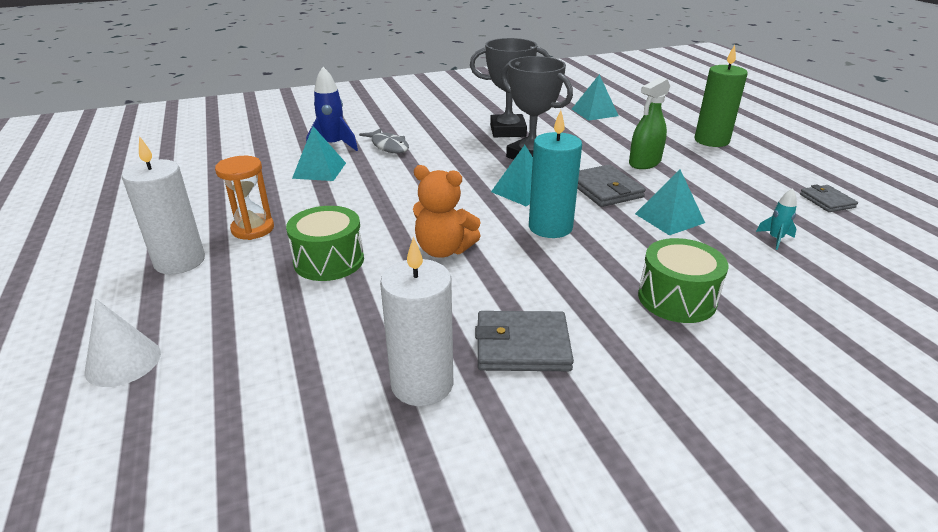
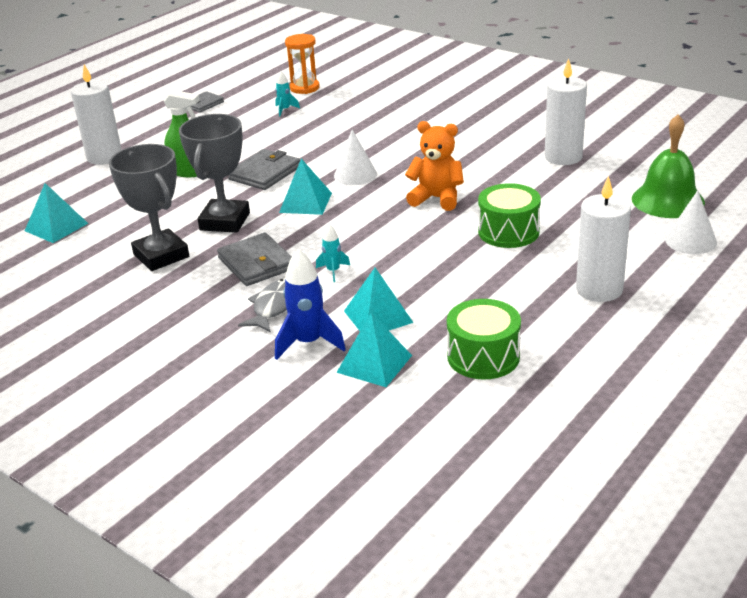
camera: 120 degrees left, 0 degrees up
orange hourglass [215,156,274,240] -> orange hourglass moved to [285,34,320,94]
orange teddy bear [413,165,481,258] -> orange teddy bear turned 60 degrees counterclockwise [405,121,464,211]
grey wallet [475,311,574,371] -> grey wallet moved to [217,233,292,286]
turquoise candle [529,110,582,238] -> white cone [334,129,377,185]
turquoise pyramid [635,169,705,235] -> turquoise pyramid moved to [336,313,412,387]
green drum [638,238,728,323] -> green drum moved to [447,299,521,380]
green candle [694,45,748,147] -> white candle [71,65,122,165]
none -> turquoise rocket [316,224,350,282]
none -> green bell [632,114,705,218]

